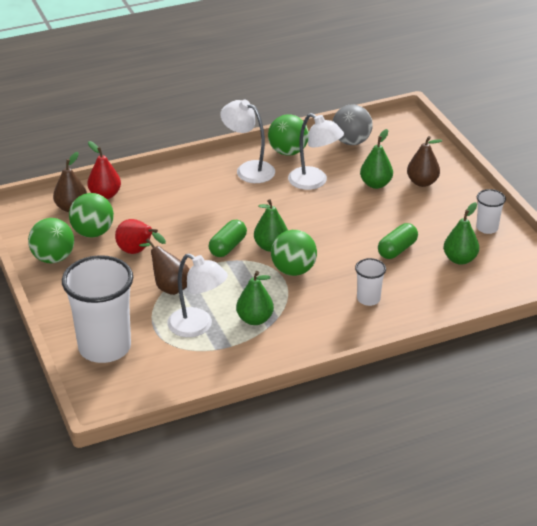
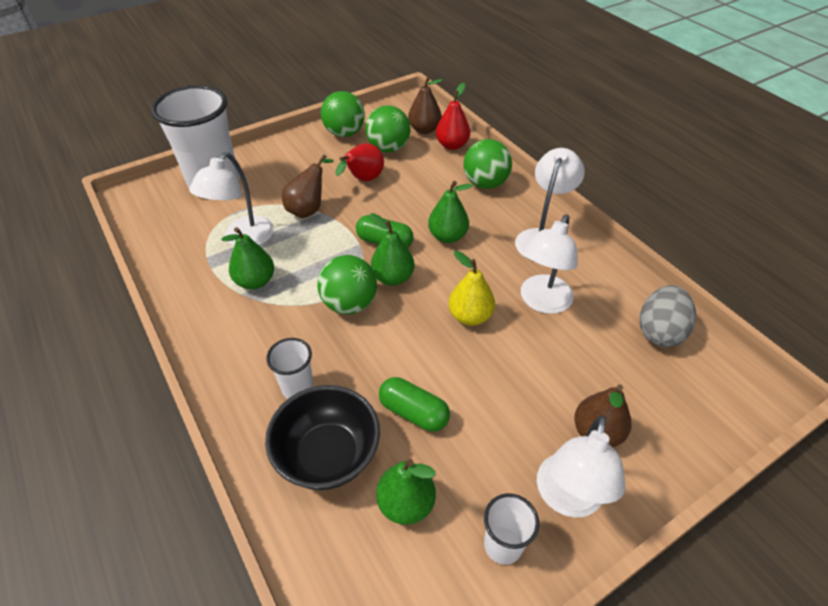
camera: 80 degrees right, 10 degrees up
green ball [268,114,309,156] -> green ball moved to [463,139,512,189]
grey ball [333,104,373,145] -> grey egg [640,285,696,347]
green pear [360,129,393,189] -> green pear moved to [428,181,473,243]
none -> black bowl [265,385,380,490]
none -> yellow pear [448,250,495,326]
none -> white lamp [537,416,625,517]

